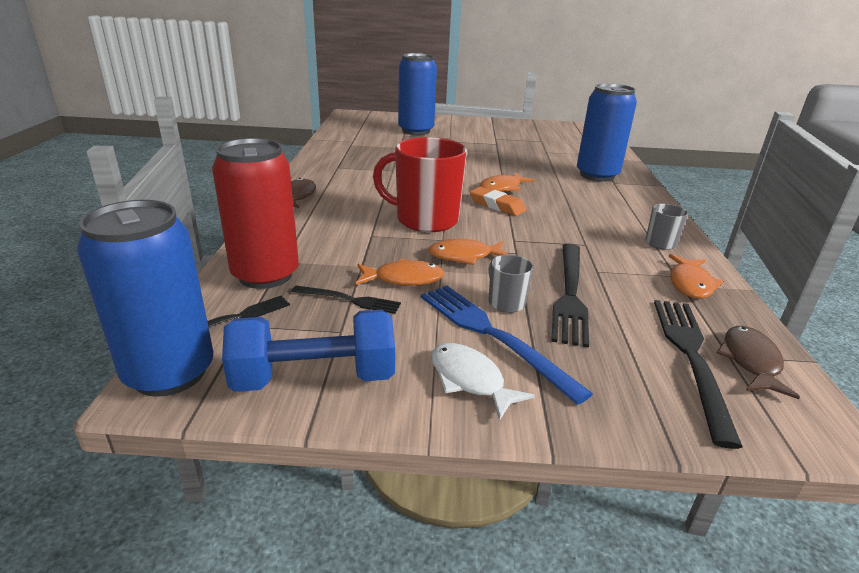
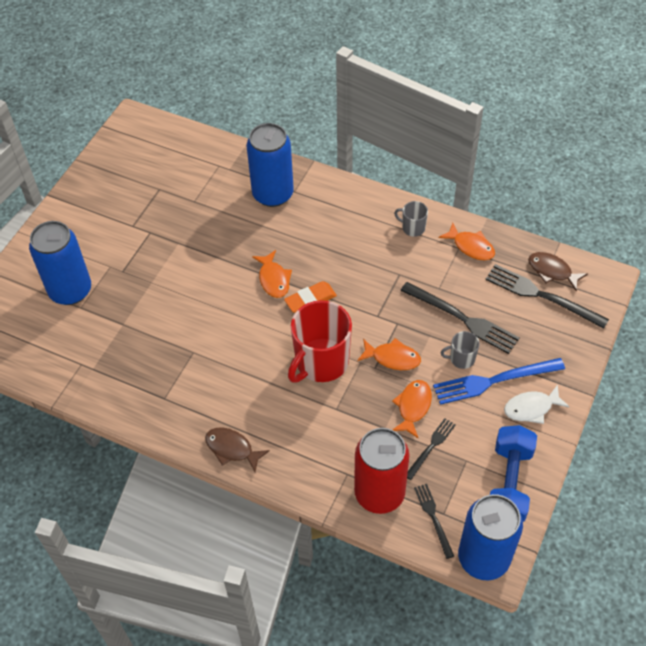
camera: 65 degrees left, 25 degrees up
orange fish [428,239,509,265] -> orange fish turned 90 degrees counterclockwise [357,338,421,370]

